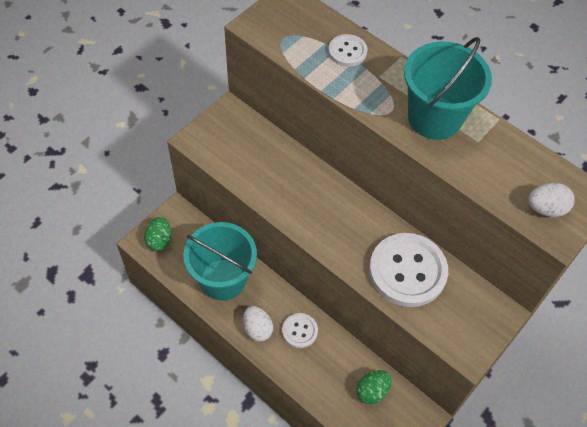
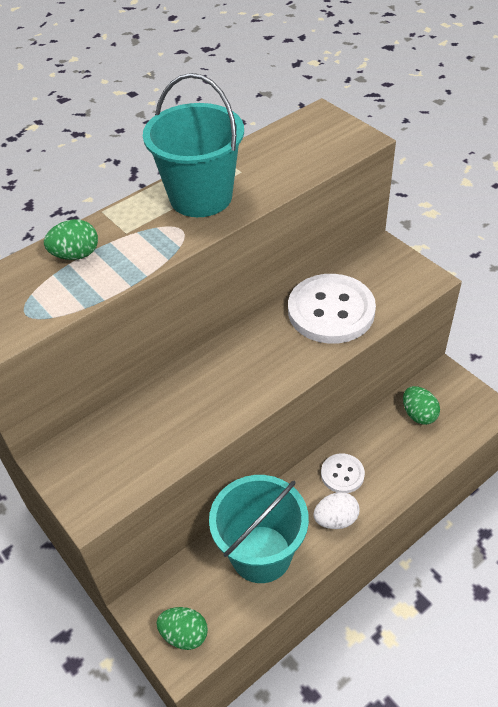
camera: 75 degrees left, 10 degrees down
white button [328,34,367,67] -> green egg [44,219,98,260]
white egg [528,183,575,217] -> none

